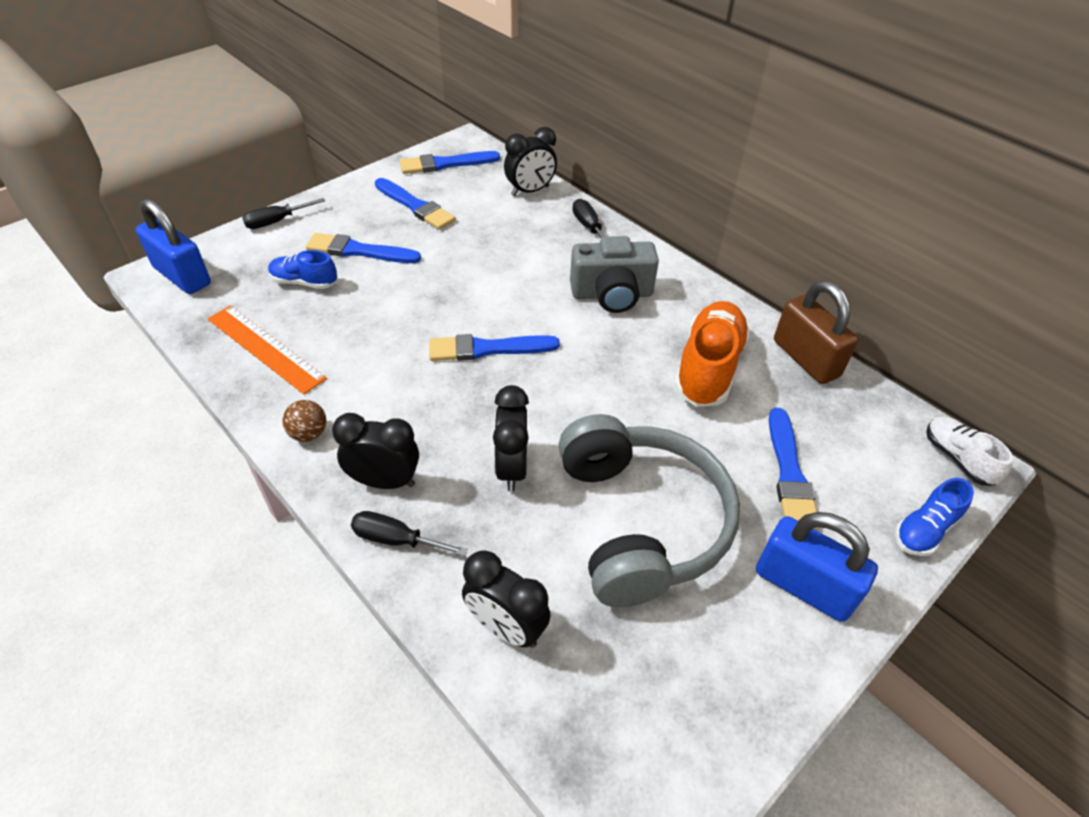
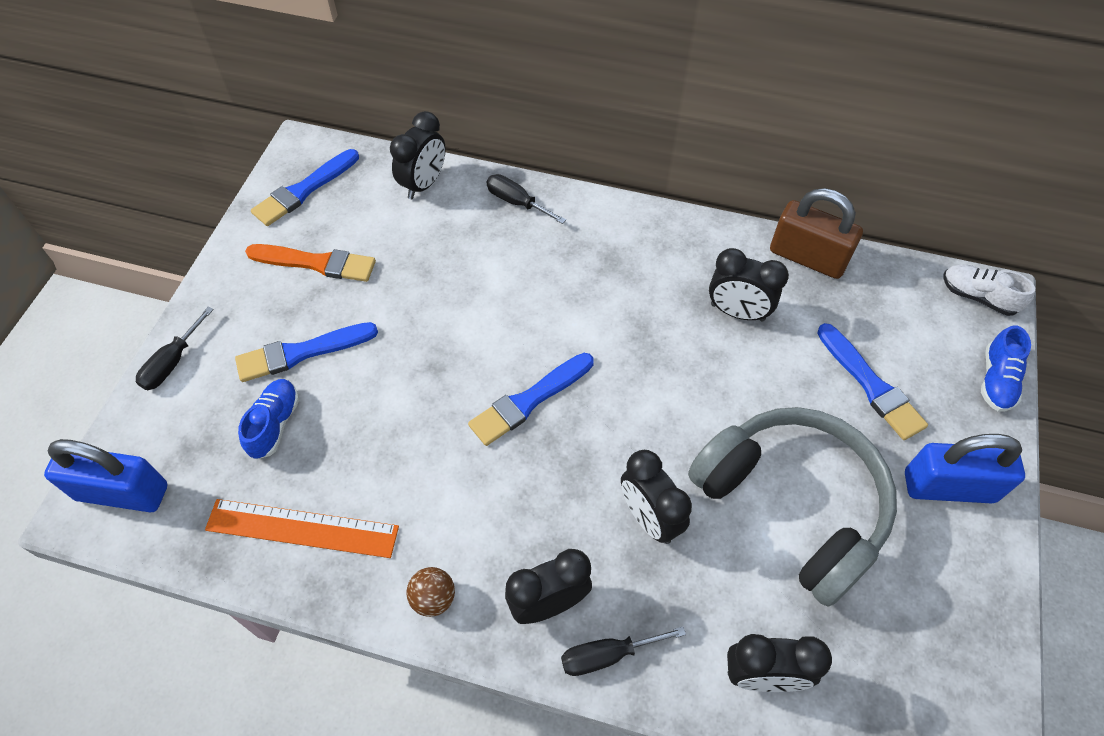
camera: 30 degrees left, 10 degrees up
blue shoe [268,250,337,289] -> blue shoe turned 120 degrees clockwise [238,379,299,459]
blue brush [375,178,456,230] -> orange brush [245,244,376,282]
grey camera [570,236,659,313] -> none
orange shoe [674,301,750,407] -> black clock [709,248,789,321]

